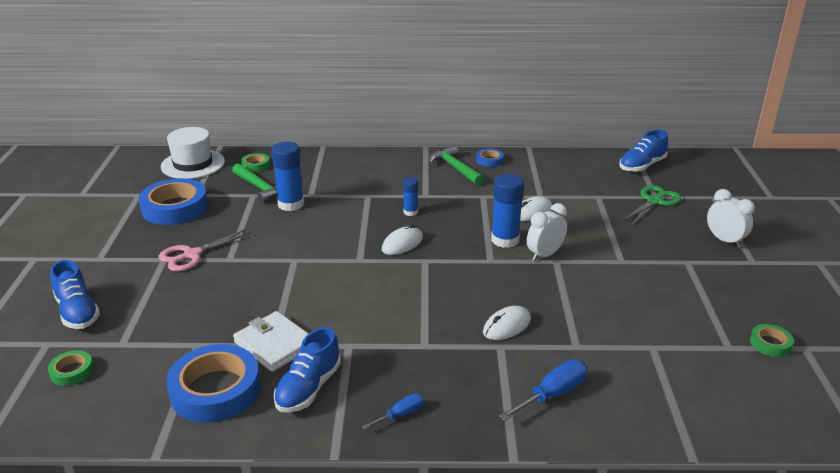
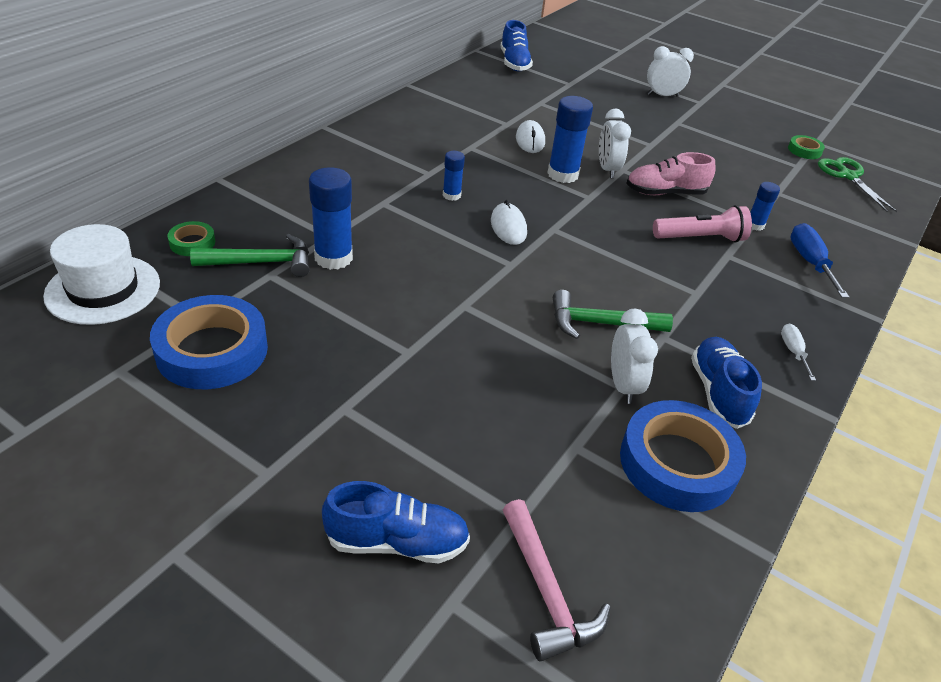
camera: 60 degrees left, 10 degrees up
green tape [48,350,94,386] -> pink hammer [503,499,611,662]
pink scissors [159,229,252,271] -> none
white wallet [233,311,309,372] -> white clock [611,309,658,404]
blue shoe [273,327,341,413] -> blue shoe turned 150 degrees counterclockwise [691,337,762,429]
blue screwdriver [362,393,425,430] -> white screwdriver [781,324,816,381]
green hammer [429,145,484,186] -> green hammer moved to [553,290,673,339]
blue tape [476,148,504,167] -> none
white mouse [483,306,531,340] -> pink flashlight [653,205,752,243]
green scissors [621,185,681,226] -> green scissors moved to [818,157,897,212]
none -> pink shoe [626,152,715,195]
none -> blue glue stick [750,182,780,231]

